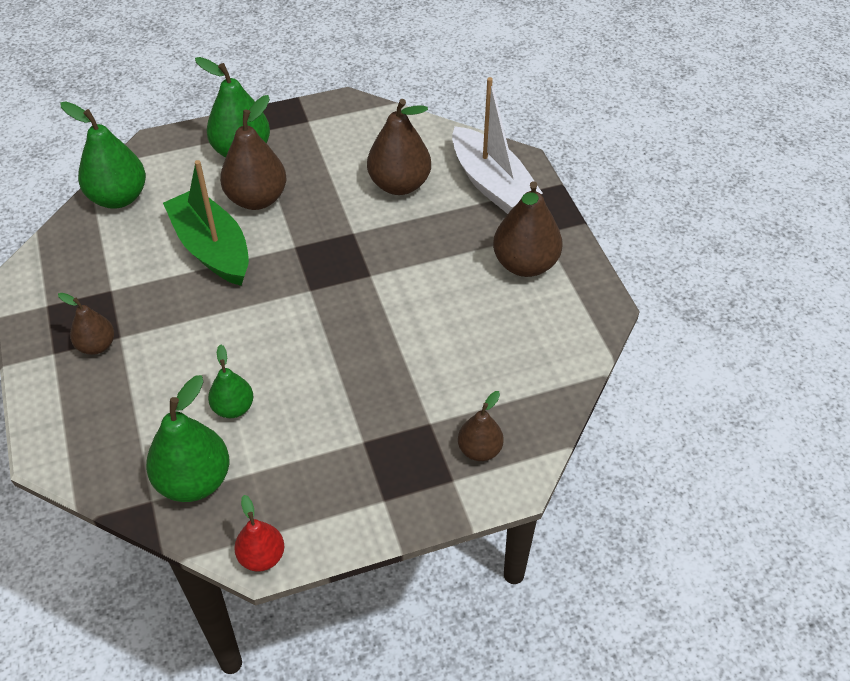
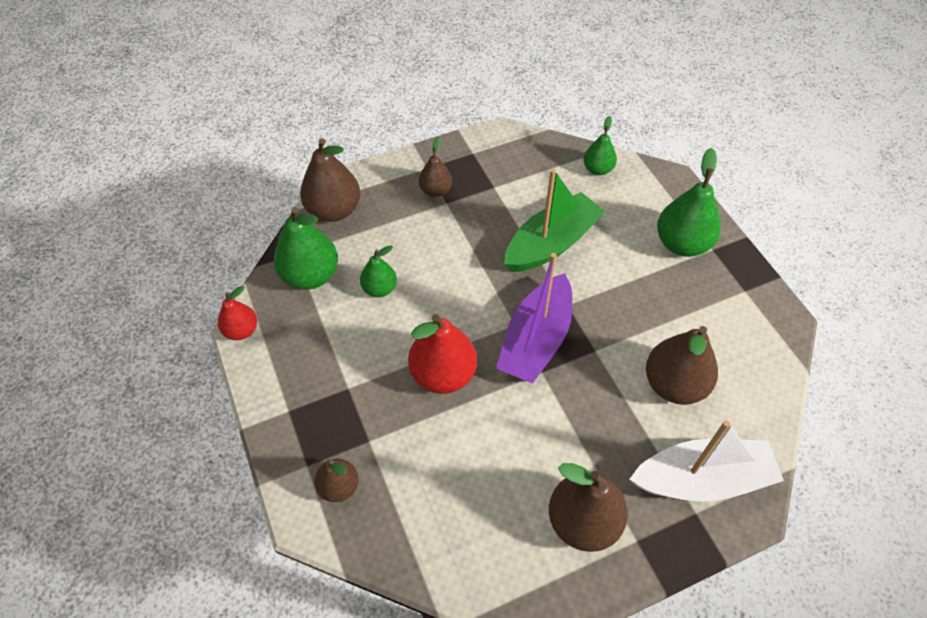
camera: 85 degrees right, 5 degrees up
green pear [61,102,146,209] -> green pear [583,116,617,175], size x0.58
brown pear [220,95,286,210] -> brown pear moved to [300,138,360,222]
white boat [452,77,543,214] -> white boat turned 150 degrees counterclockwise [629,420,784,501]
none -> red pear [408,314,477,394]
none -> purple boat [496,253,573,384]

